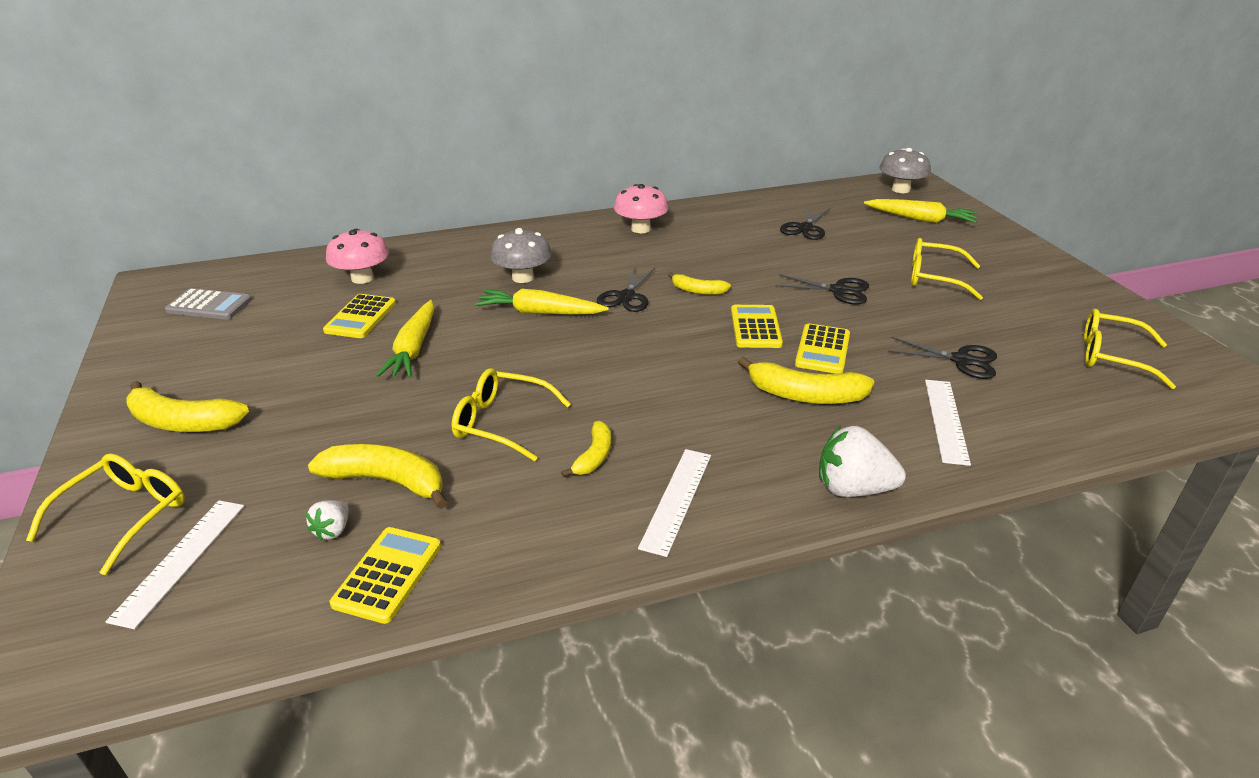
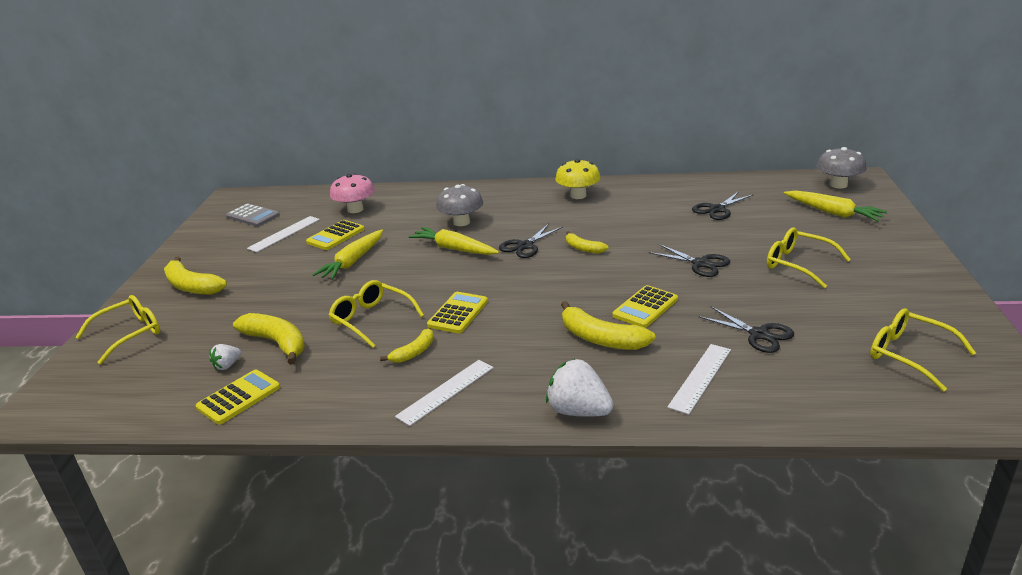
camera: 25 degrees right, 5 degrees down
white ruler [105,500,244,629] -> white ruler moved to [247,216,320,252]
pink mushroom [614,184,669,233] -> yellow mushroom [555,159,601,199]
yellow calculator [731,305,783,348] -> yellow calculator moved to [427,292,488,333]

